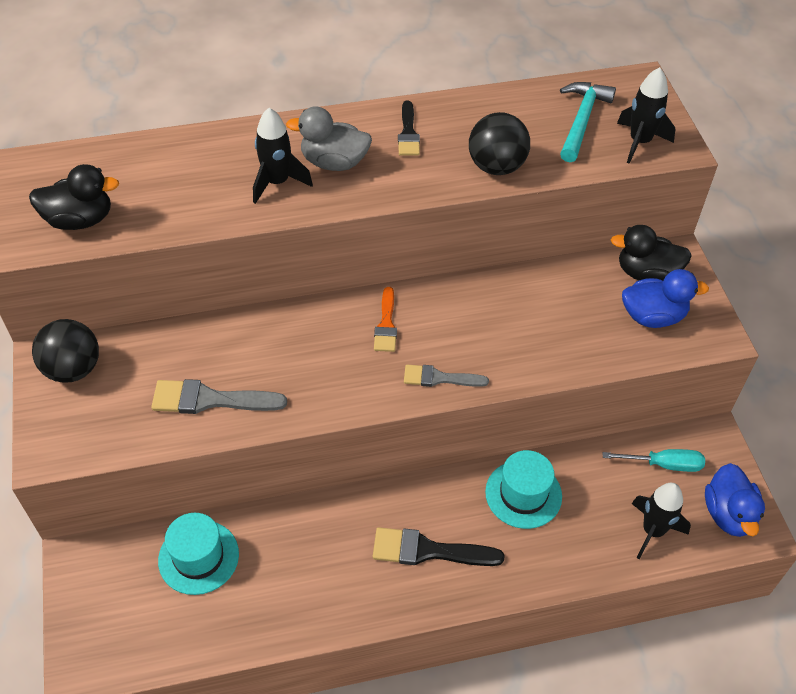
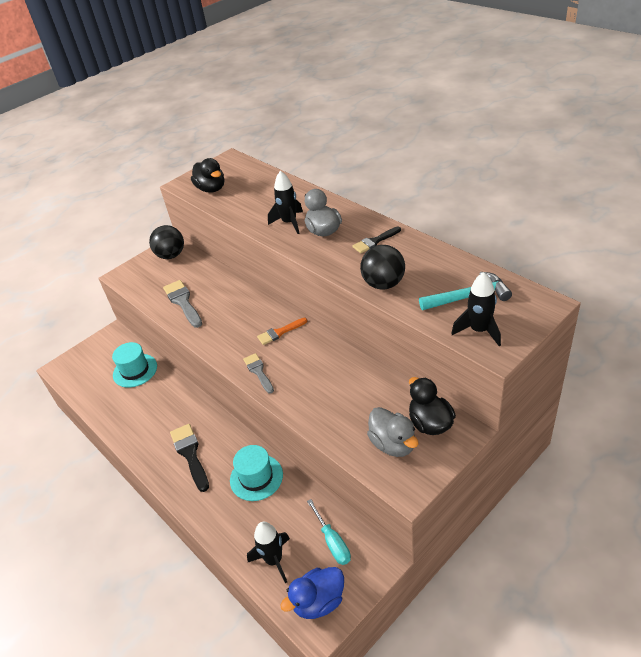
camera: 65 degrees right, 10 degrees down
blue duck [622,269,709,328] -> grey duck [367,407,418,457]

